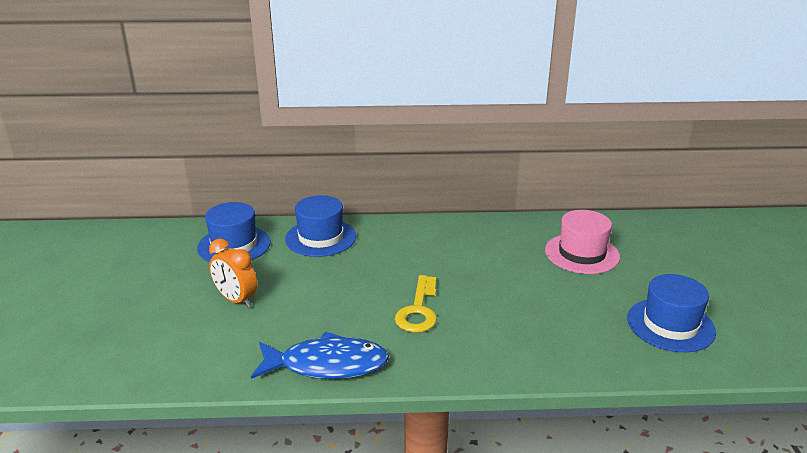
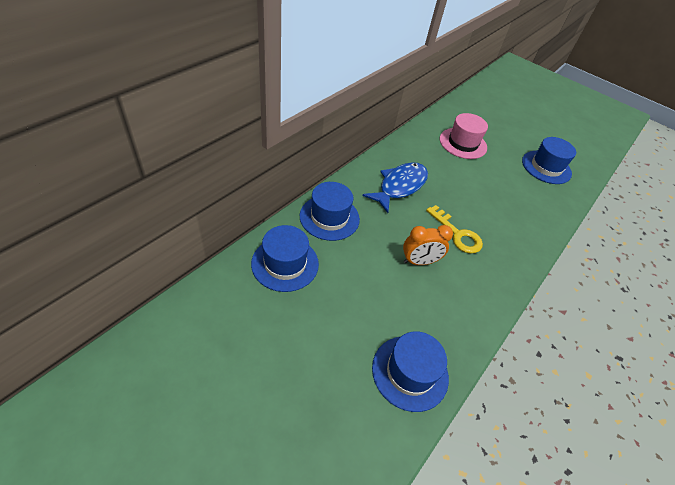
camera: 55 degrees left, 20 degrees up
orange clock [209,238,257,308] -> orange clock moved to [403,225,453,265]
blue fish [251,331,389,379] -> blue fish moved to [363,162,428,213]
none -> blue hat [372,331,449,412]

